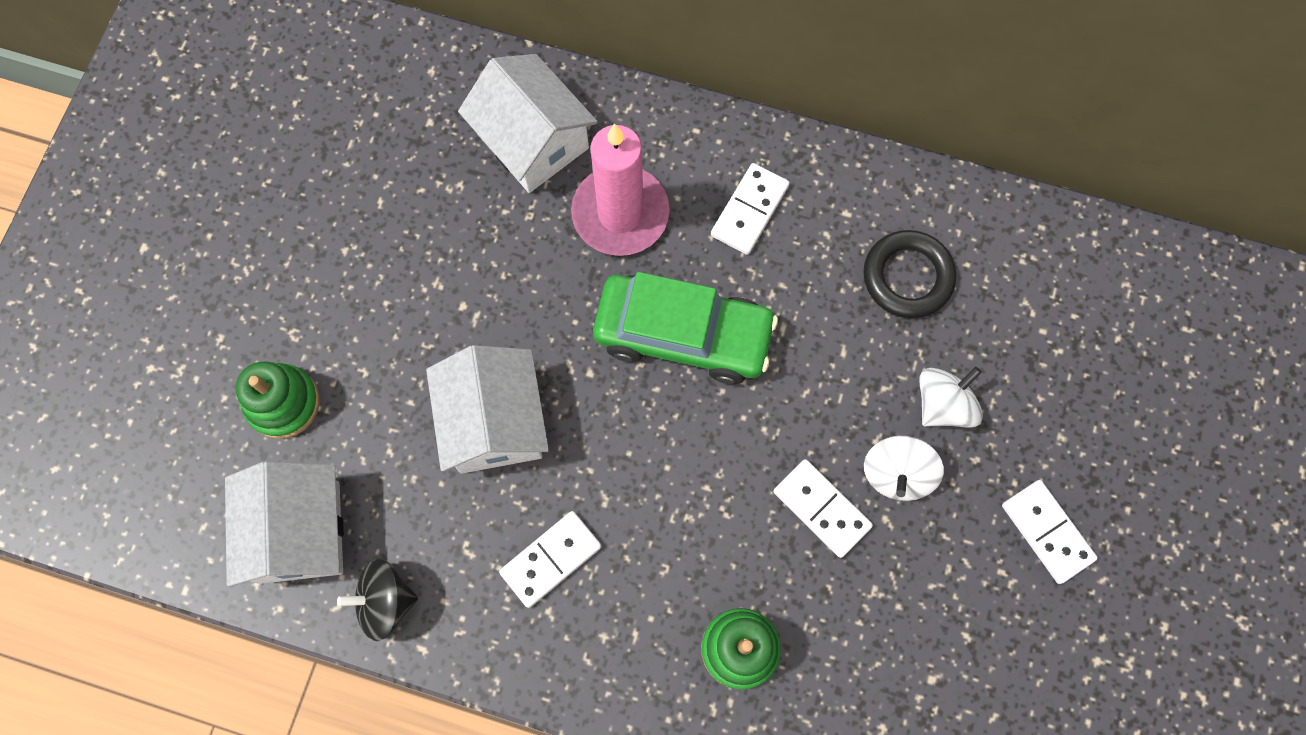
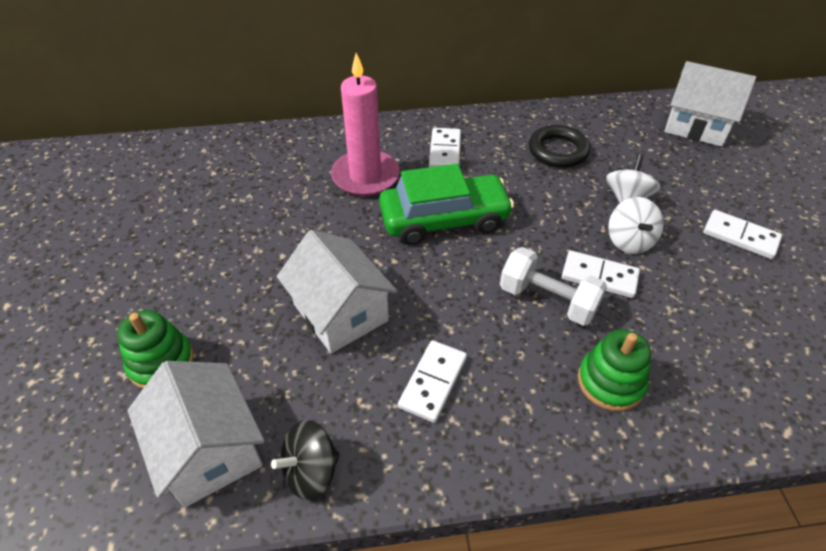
camera: 25 degrees left, 25 degrees down
white house [458,54,598,193] -> white house moved to [664,61,756,147]
none -> white dumbbell [500,247,607,326]

